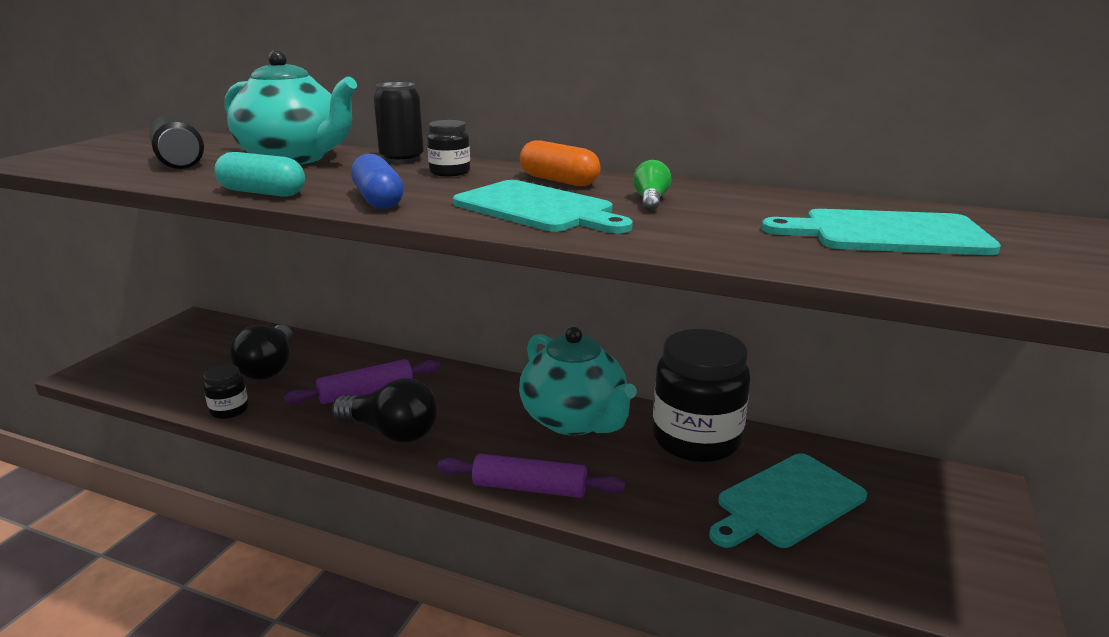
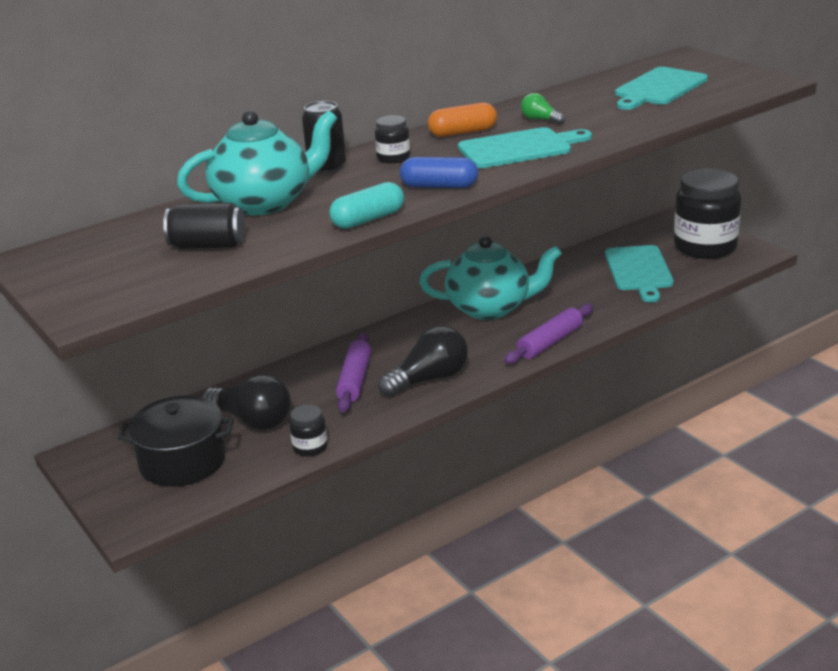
camera: 55 degrees left, 5 degrees up
black jar [653,329,751,462] -> black jar moved to [674,169,741,259]
none -> black pot [118,396,234,487]

